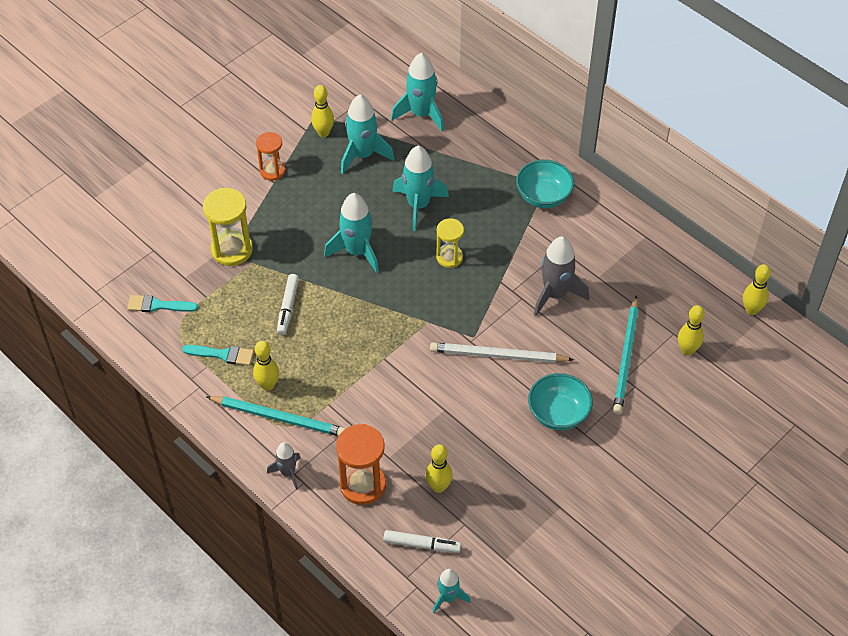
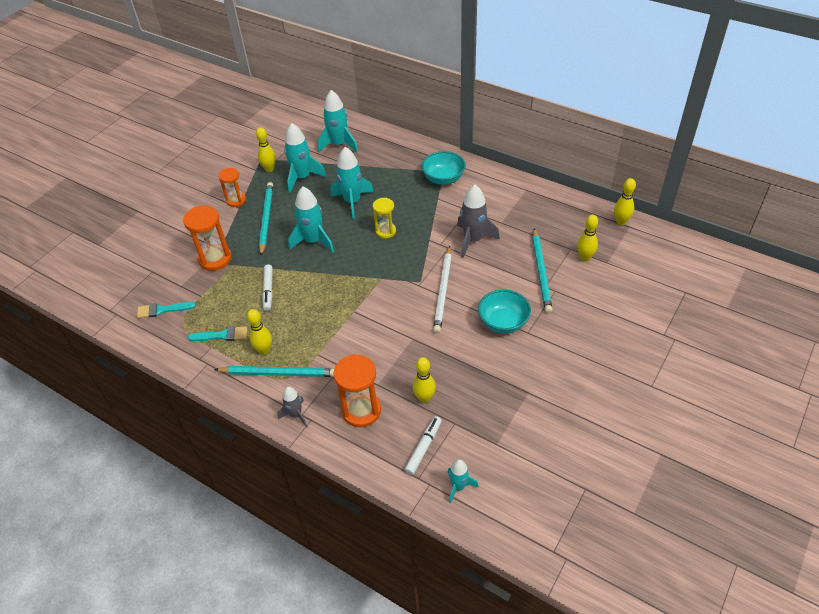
camera: 10 degrees left, 5 degrees down
yellow hourglass [203,188,253,266] -> orange hourglass [183,205,232,271]
white marker [383,530,461,553] -> white marker turned 60 degrees counterclockwise [404,416,442,475]
white pencil [430,342,574,363] -> white pencil turned 75 degrees counterclockwise [433,246,452,333]
none -> turquoise pencil [259,182,273,256]

